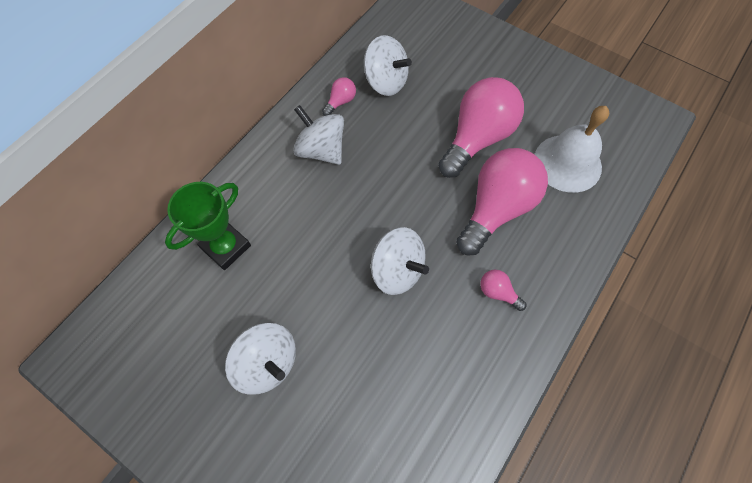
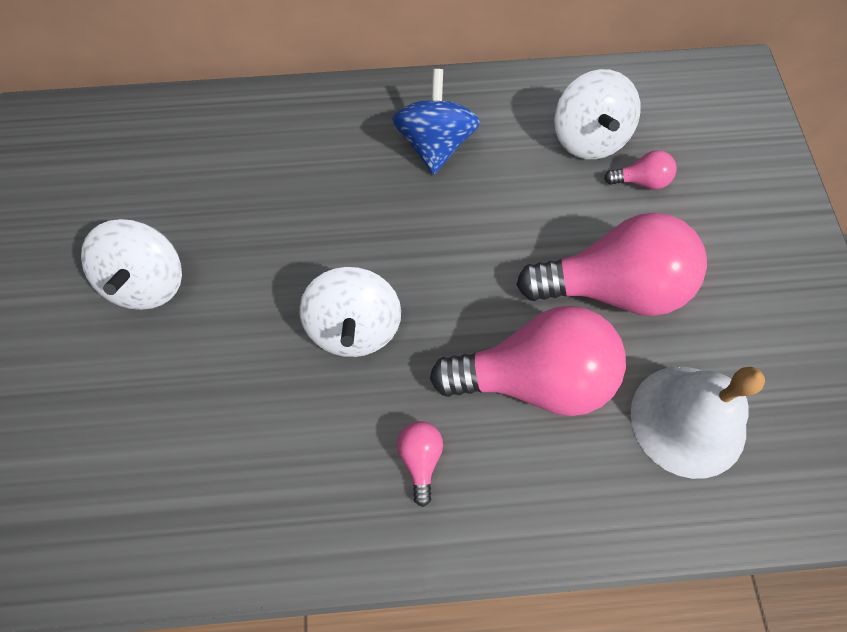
camera: 50 degrees right, 0 degrees up
green trophy [165,182,251,270] -> none
white spinning top [293,105,344,165] -> blue spinning top [392,69,480,174]
pink light bulb [322,77,356,116] -> pink light bulb moved to [604,150,677,189]

